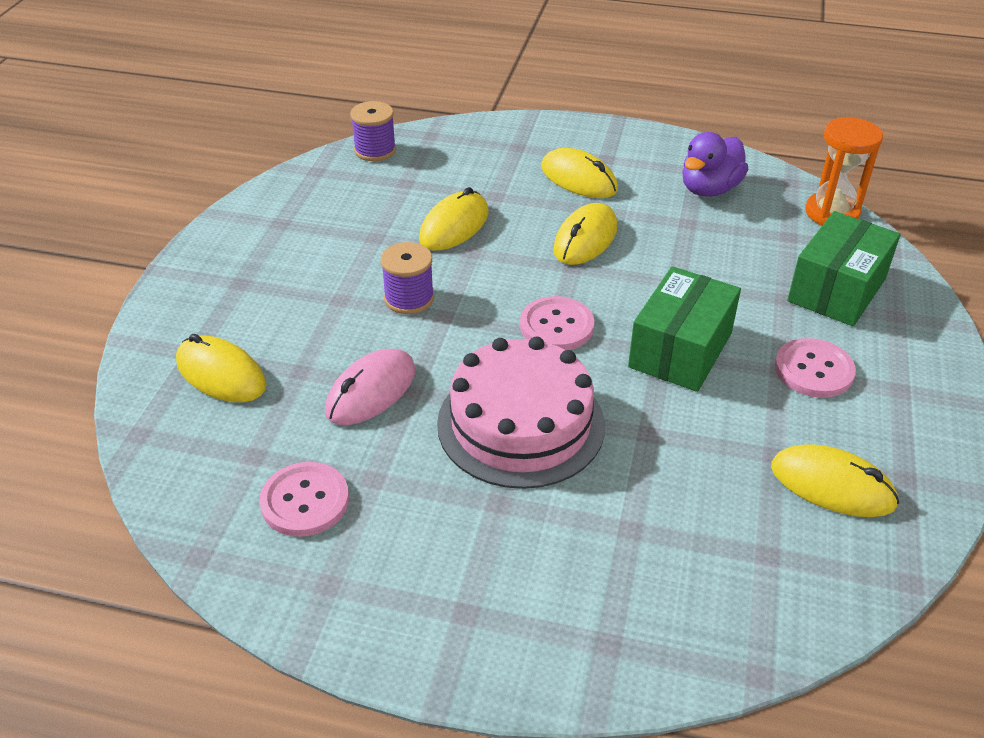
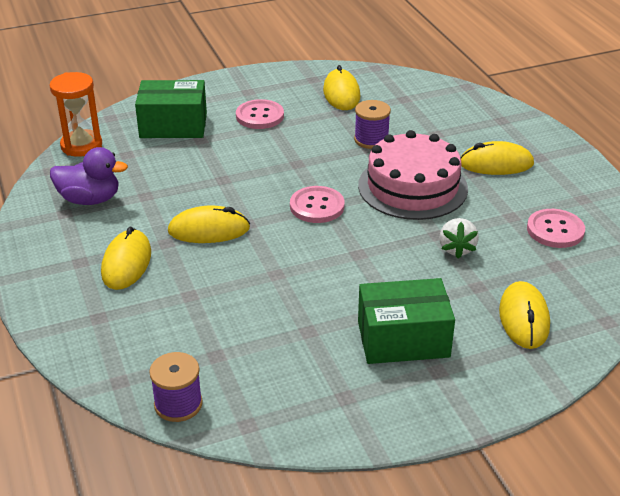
camera: 125 degrees left, 5 degrees down
pink mouse [325,349,416,425] -> white strawberry [439,218,479,259]
purple spool [381,242,434,314] -> purple spool moved to [354,100,391,149]
yellow mouse [419,187,489,251] -> yellow mouse moved to [460,141,534,175]
green box [628,266,741,392] -> green box moved to [358,278,455,364]

